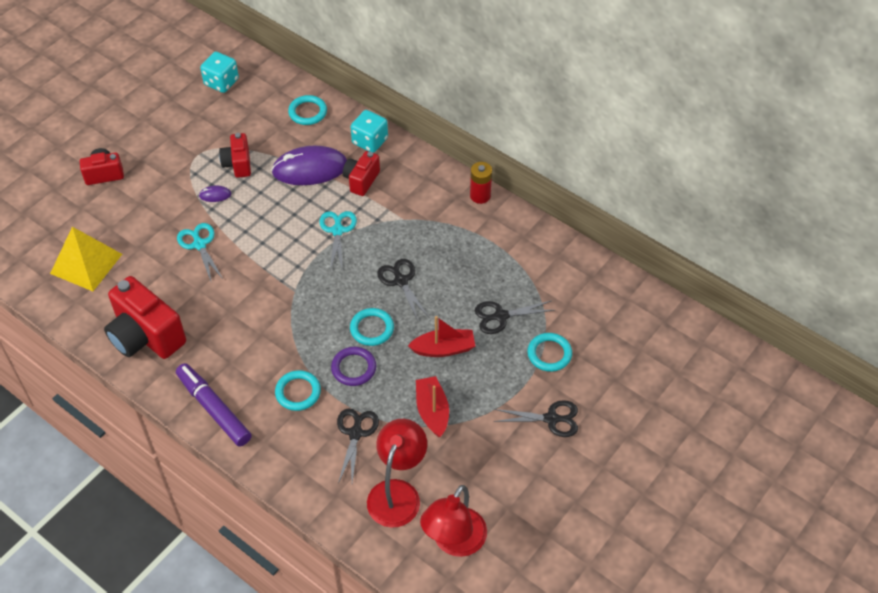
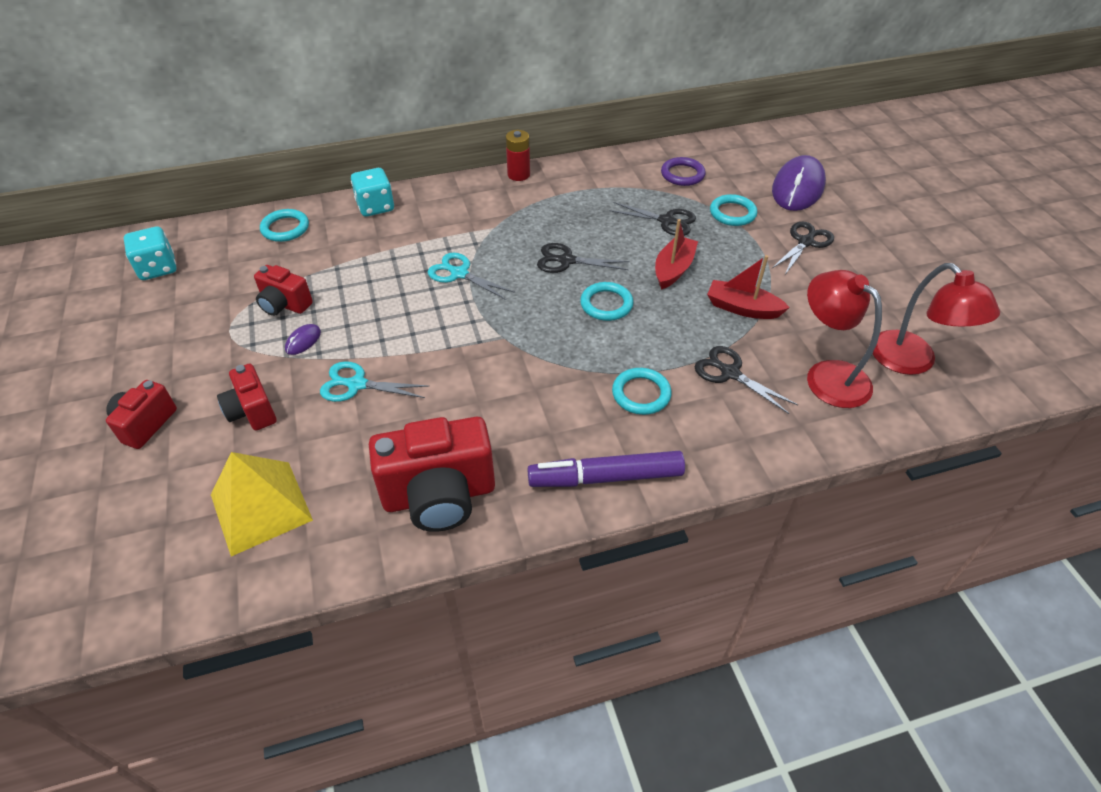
camera: 55 degrees left, 5 degrees down
purple mouse [271,145,347,185] -> purple mouse moved to [772,155,826,211]
purple ring [331,347,376,386] -> purple ring moved to [661,157,706,186]
red camera [343,151,380,196] -> red camera moved to [217,364,277,430]
black scissors [475,301,554,334] -> black scissors turned 90 degrees counterclockwise [609,202,696,236]

